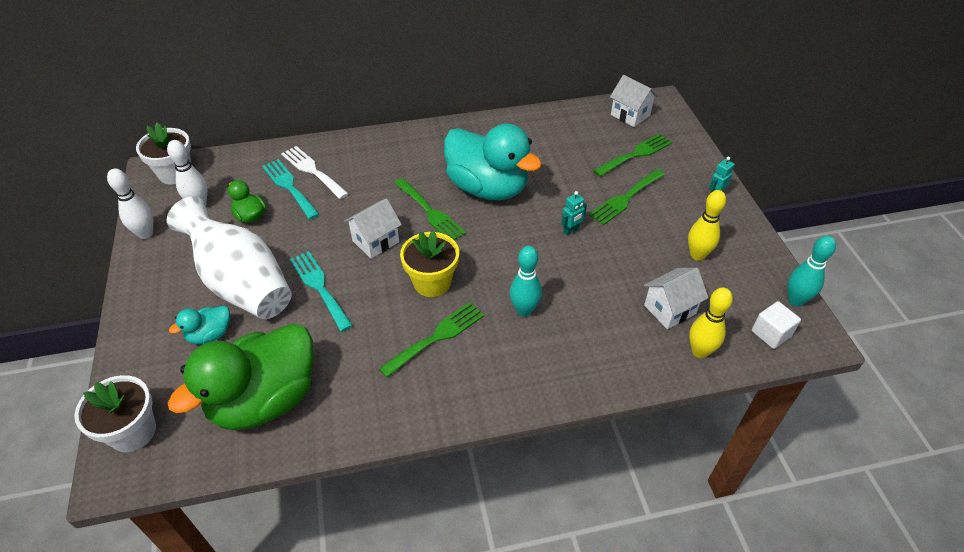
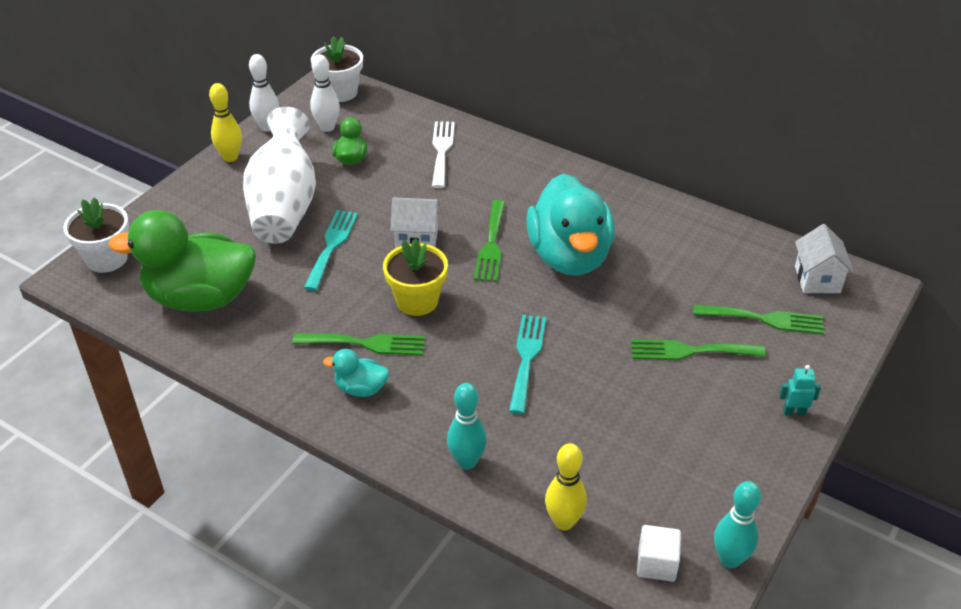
camera: 45 degrees right, 5 degrees down
turquoise duck [169,305,230,344] -> turquoise duck moved to [323,349,389,397]
turquoise fork [262,159,319,219] -> turquoise fork moved to [509,315,546,414]
turquoise bowling pin [510,246,542,317] -> turquoise bowling pin moved to [447,383,487,470]
turquoise robot [561,191,587,235] -> none
white house [644,268,709,329] -> none
yellow bowling pin [688,190,726,261] -> yellow bowling pin moved to [209,83,242,162]

